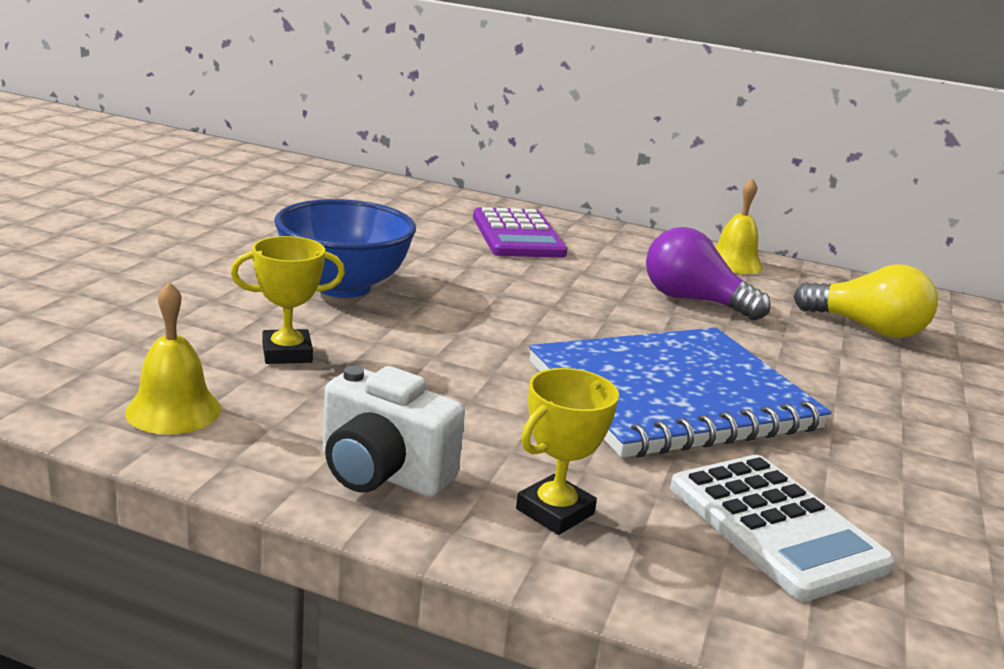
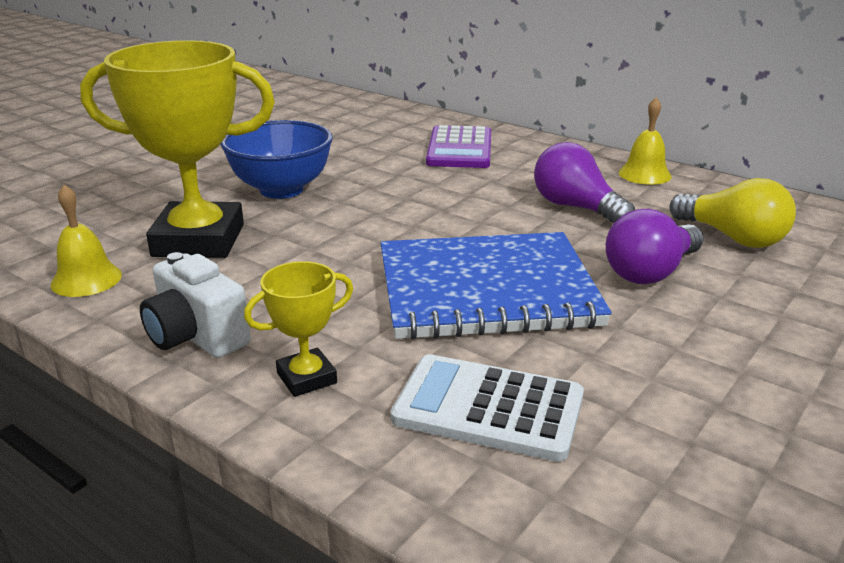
camera: 20 degrees right, 5 degrees up
yellow trophy [231,236,345,364] -> yellow trophy [80,40,275,258], size x2.15
white calculator [670,455,895,601] -> white calculator turned 120 degrees clockwise [391,354,584,462]
none -> purple light bulb [606,209,704,284]

